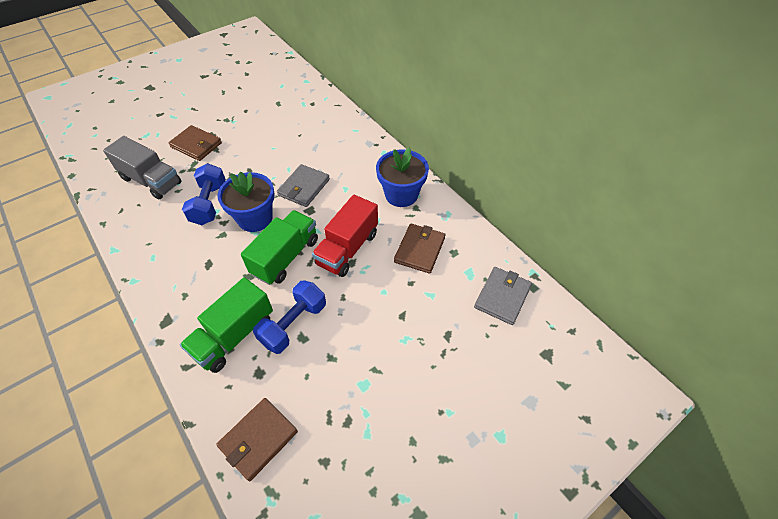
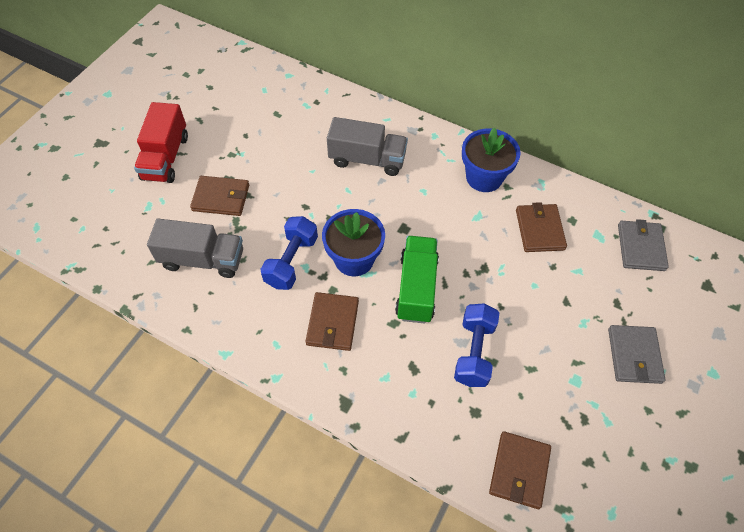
camera: 25 degrees left, 5 degrees up
green truck [180,277,273,373] -> none
blue dumbbell [182,163,226,225] -> blue dumbbell turned 45 degrees clockwise [260,216,318,290]
grey wallet [277,164,330,207] -> grey wallet moved to [608,325,666,384]
red truck [312,195,378,277] -> red truck moved to [134,102,188,183]
none -> brown wallet [306,292,359,351]
none -> grey truck [327,117,408,176]

